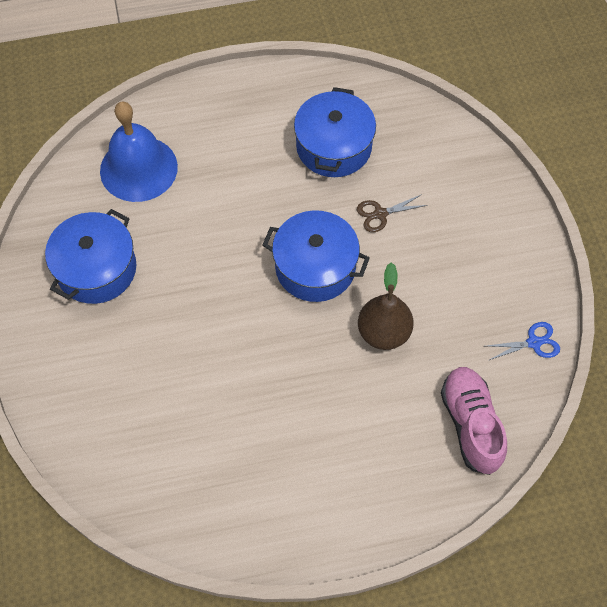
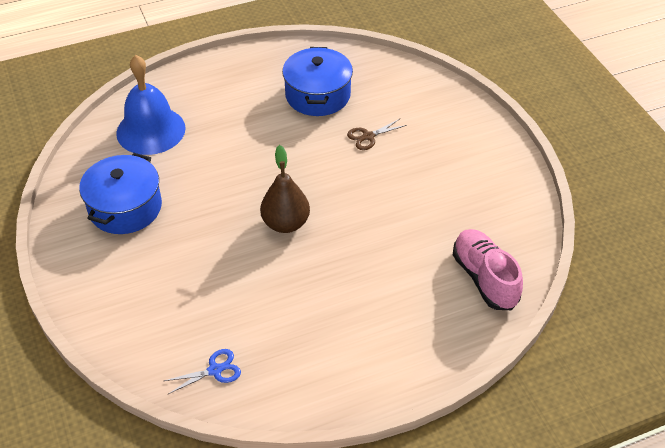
camera: 10 degrees left, 15 degrees down
blue pot [263,210,370,302] -> none
brown pear [358,262,414,350] -> brown pear moved to [260,145,310,233]
blue scissors [487,322,560,360] -> blue scissors moved to [164,349,241,394]

